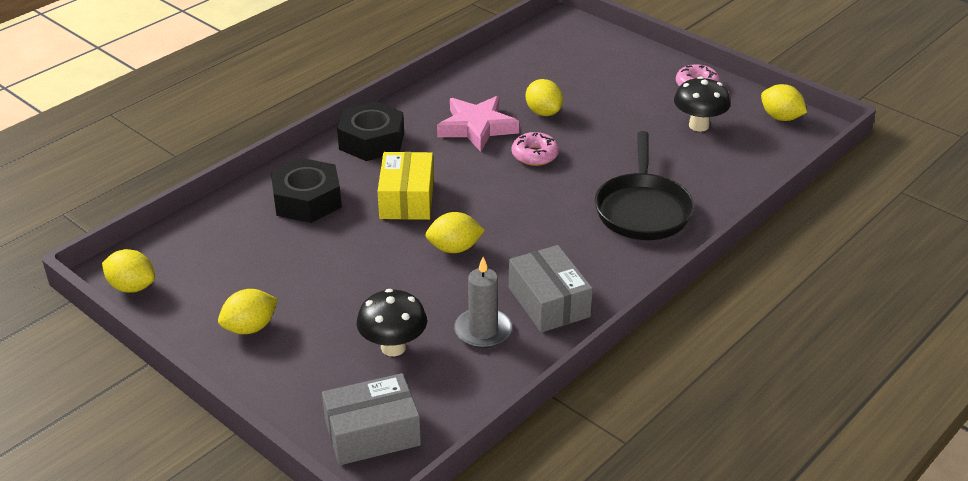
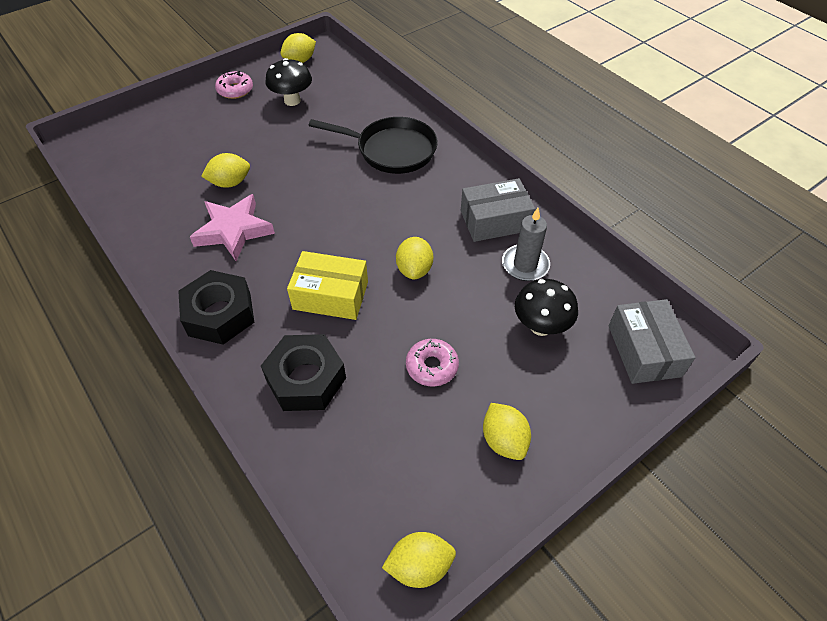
camera: 80 degrees left, 15 degrees up
yellow lemon [102,249,155,293] -> yellow lemon turned 45 degrees clockwise [382,532,456,588]
pink donut [512,132,559,166] -> pink donut moved to [406,339,459,387]

